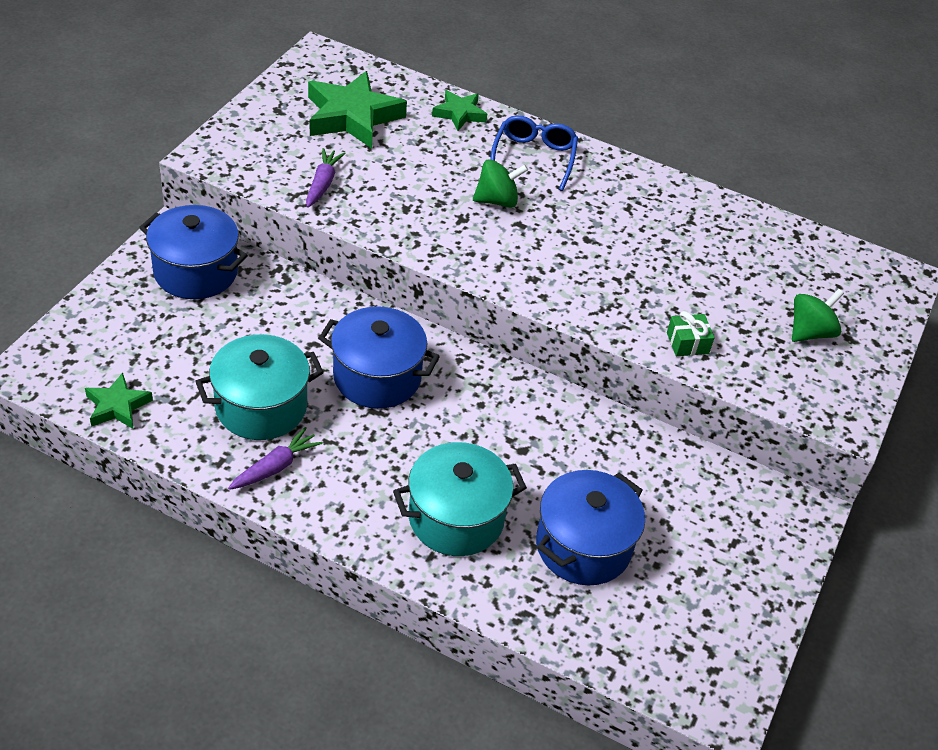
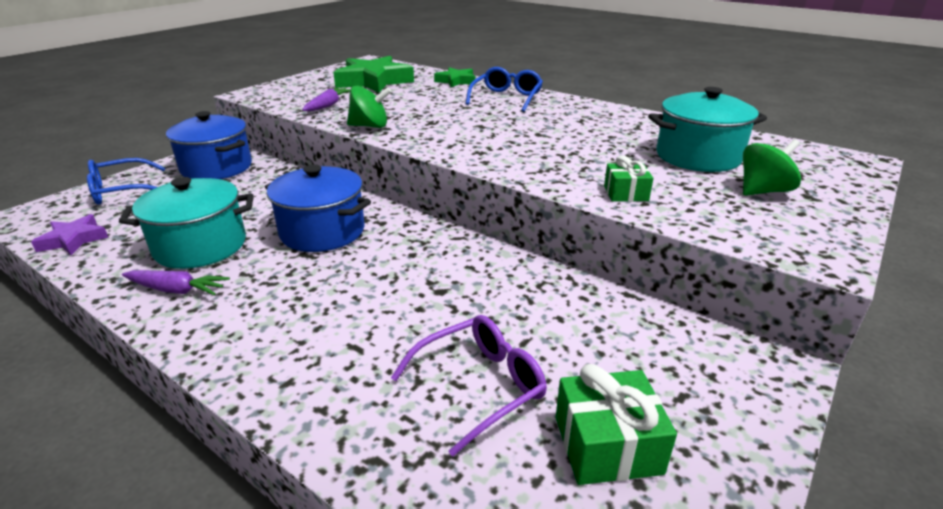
camera: 15 degrees right, 15 degrees down
green star [85,373,153,429] -> purple star [31,214,109,255]
purple carrot [228,427,323,490] -> purple carrot turned 45 degrees clockwise [122,270,230,296]
turquoise pot [393,442,527,556] -> turquoise pot moved to [648,87,767,172]
green spinning top [473,159,528,208] -> green spinning top moved to [347,86,391,128]
blue pot [536,470,645,585] -> purple glasses [391,315,547,457]
none -> blue glasses [87,158,165,205]
none -> green gift [555,364,677,485]

